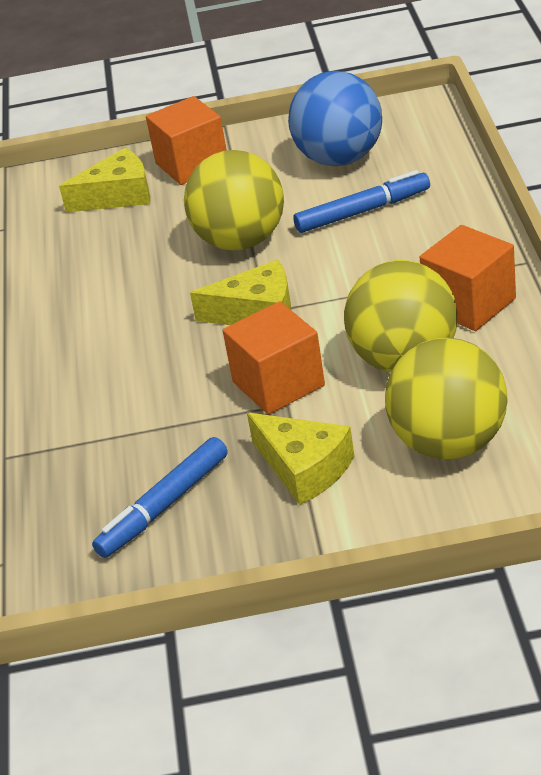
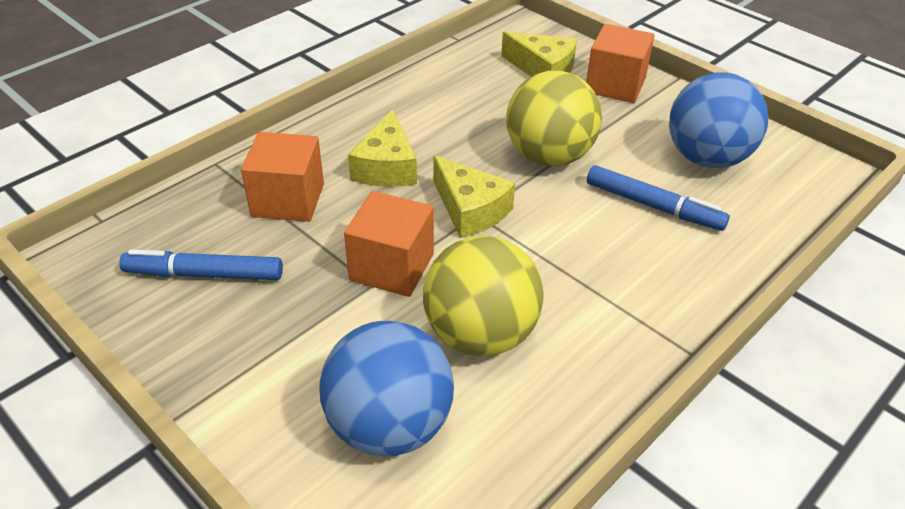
camera: 45 degrees right, 5 degrees up
yellow cheese [247,413,354,505] -> yellow cheese moved to [348,109,417,187]
yellow ball [385,338,508,459] -> blue ball [319,321,454,457]
orange cube [420,225,516,331] -> orange cube moved to [241,132,324,222]

